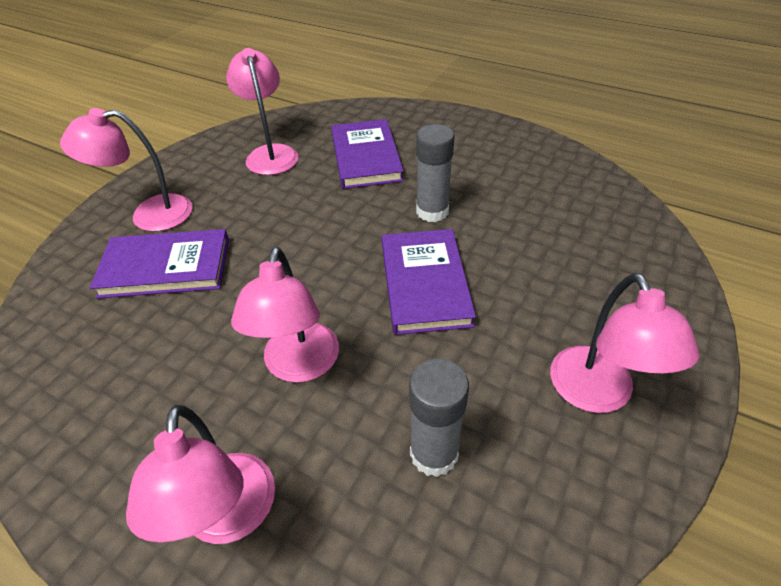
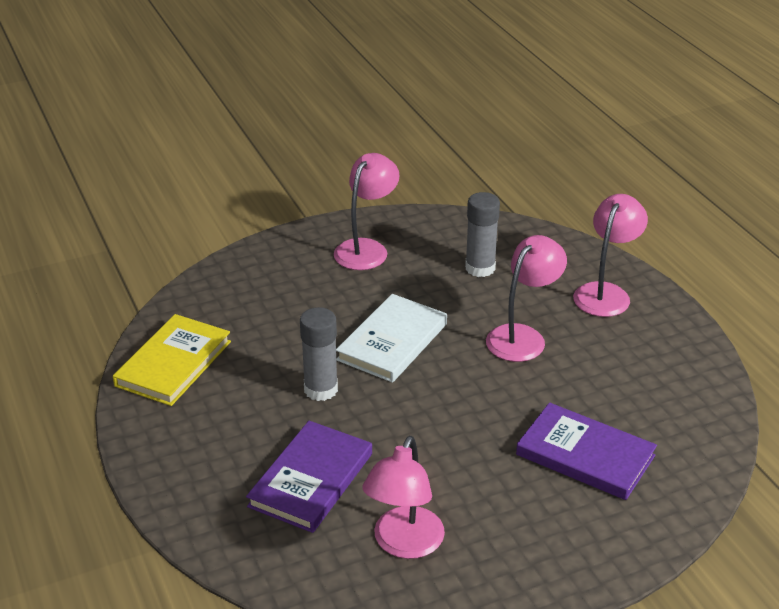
camera: 145 degrees left, 10 degrees down
pink lamp [60,108,193,232] -> none
purple book [382,229,476,335] -> white book [336,294,447,383]
none -> yellow book [113,314,231,406]

